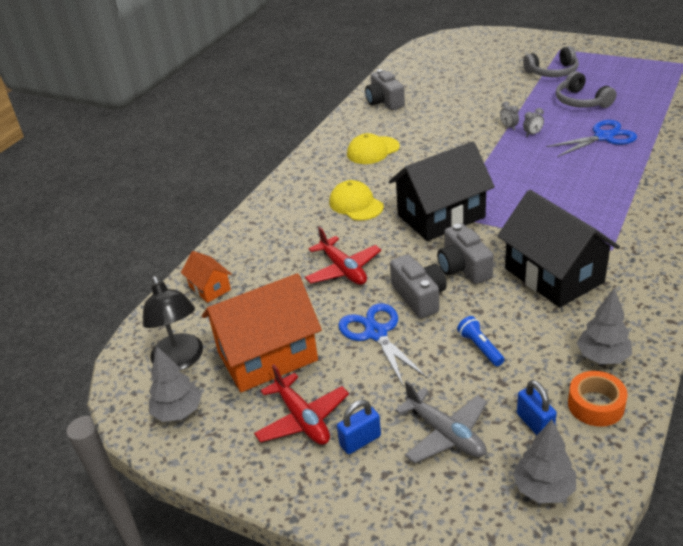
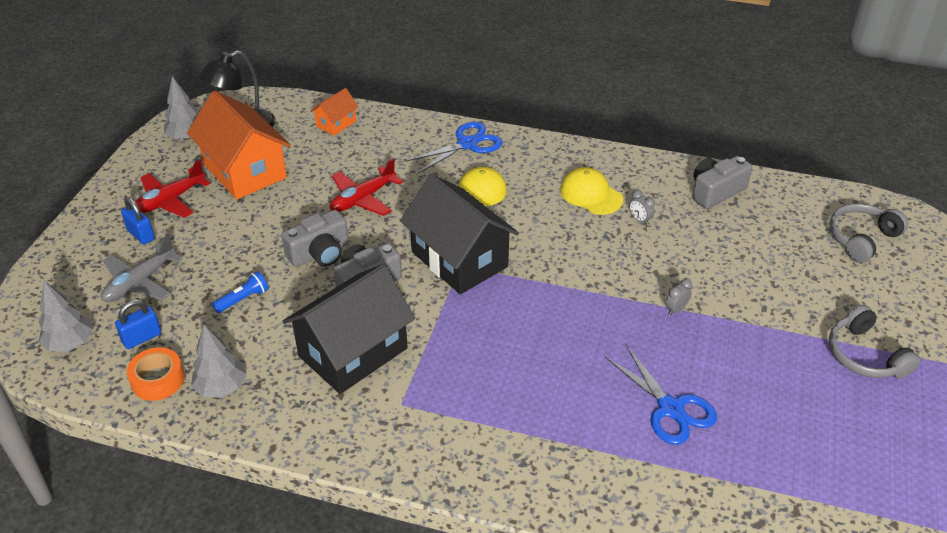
camera: 75 degrees right, 5 degrees up
blue scissors [338,303,427,387] -> blue scissors moved to [406,122,503,173]
grey clock [523,108,544,136] -> grey clock moved to [629,190,655,225]
grey headphones [556,71,616,108] -> grey headphones moved to [829,203,908,263]

